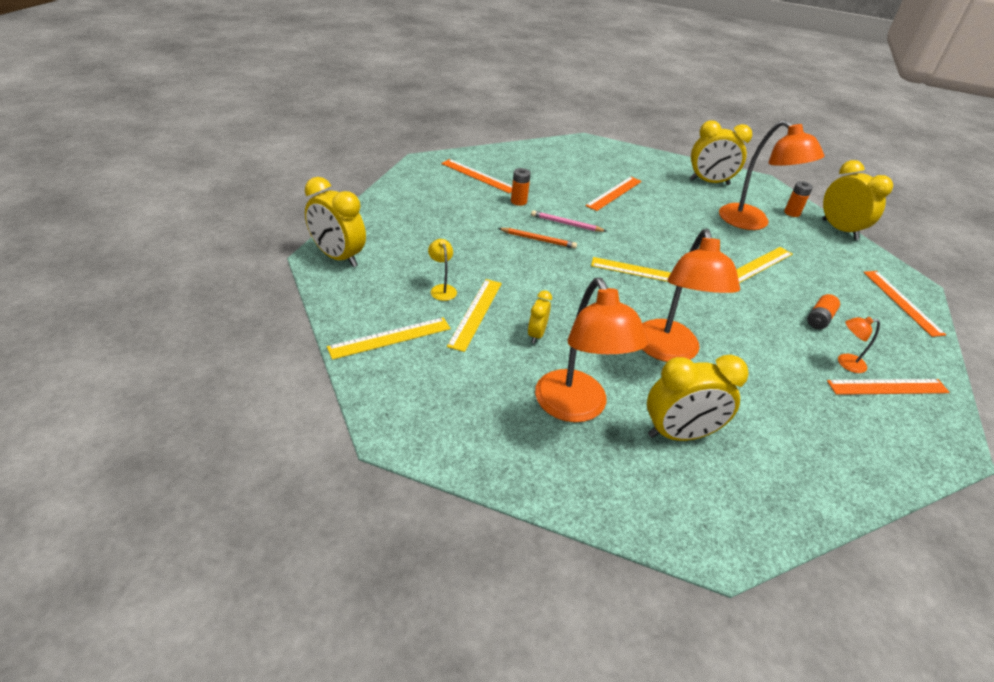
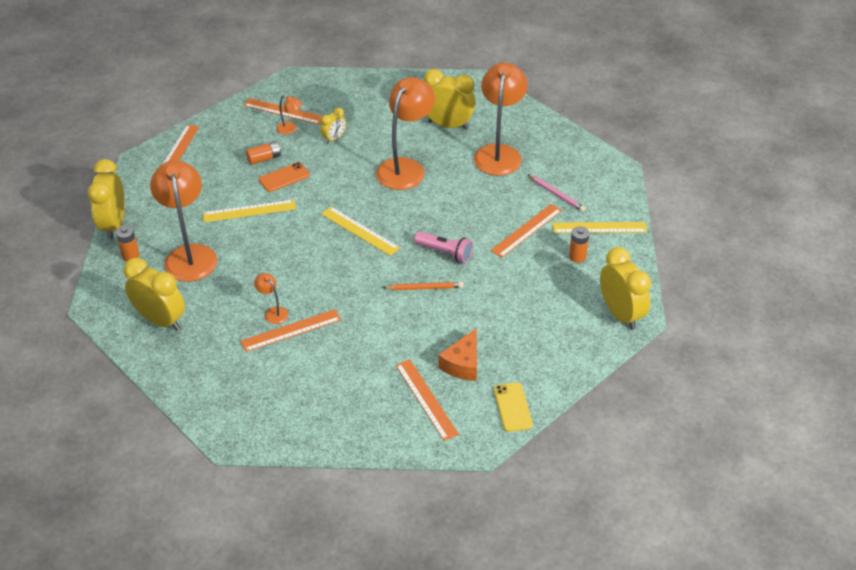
camera: 150 degrees left, 5 degrees up
yellow lamp [428,239,457,301] -> none
yellow ruler [447,279,502,352] -> orange ruler [491,204,562,258]
orange pencil [498,228,577,249] -> orange pencil turned 135 degrees clockwise [383,282,464,290]
orange battery [511,168,531,206] -> orange battery moved to [569,226,589,263]
yellow clock [528,290,552,344] -> yellow clock moved to [321,108,346,144]
pink pencil [531,210,607,232] -> pink pencil moved to [527,174,585,212]
none -> orange lamp [254,273,288,324]
none -> orange phone [259,162,310,192]
none -> pink flashlight [414,231,473,263]
none -> orange cheese [438,329,477,381]
none -> yellow phone [494,382,533,432]

